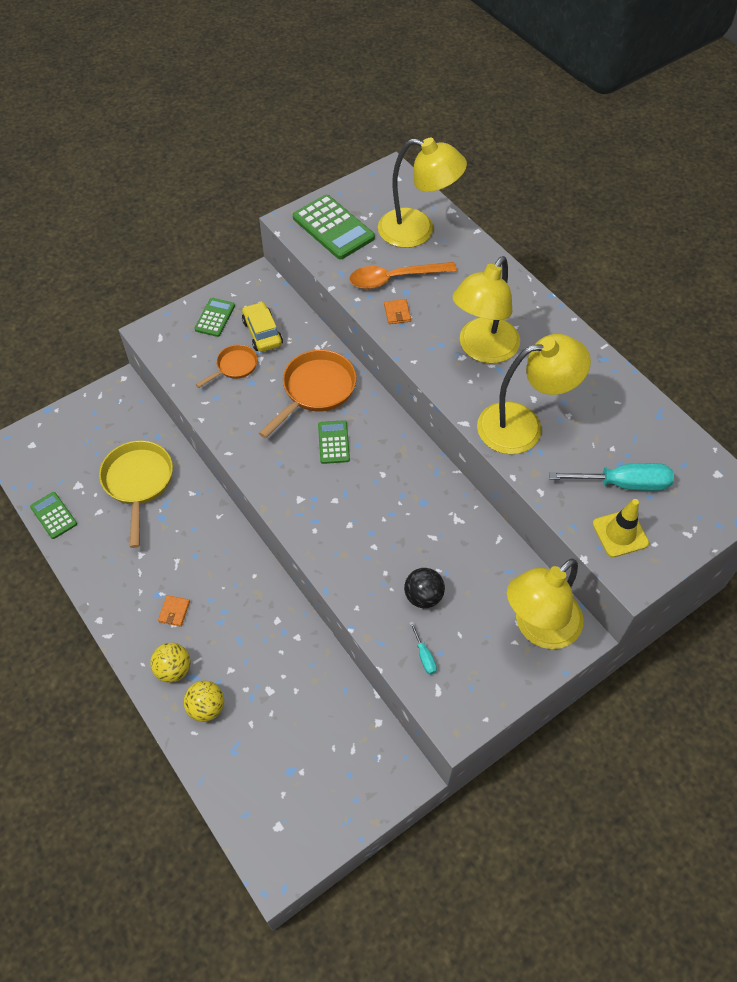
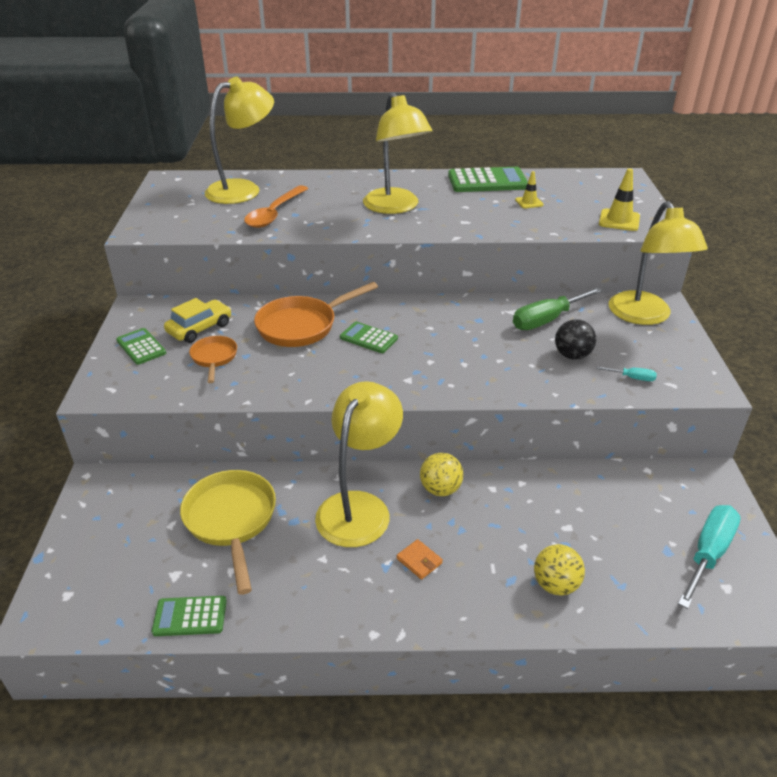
camera: 55 degrees left, 20 degrees down
yellow pan [99,440,173,548] -> yellow pan turned 45 degrees clockwise [180,470,276,595]
yellow ball [150,643,191,683] -> yellow ball moved to [420,453,464,496]
yellow car [242,302,283,352] -> yellow car turned 120 degrees clockwise [164,298,231,343]
orange pan [259,350,357,438] -> orange pan turned 105 degrees counterclockwise [254,282,378,347]
green calculator [293,195,375,259] -> green calculator moved to [448,167,528,192]
orange wallet [384,299,411,324] -> none
yellow lamp [477,334,591,454] -> yellow lamp moved to [315,381,403,547]
turquoise screwdriver [549,463,674,491] -> turquoise screwdriver moved to [678,505,741,609]
none -> green screwdriver [513,288,602,330]
none -> yellow traffic cone [515,171,544,209]

